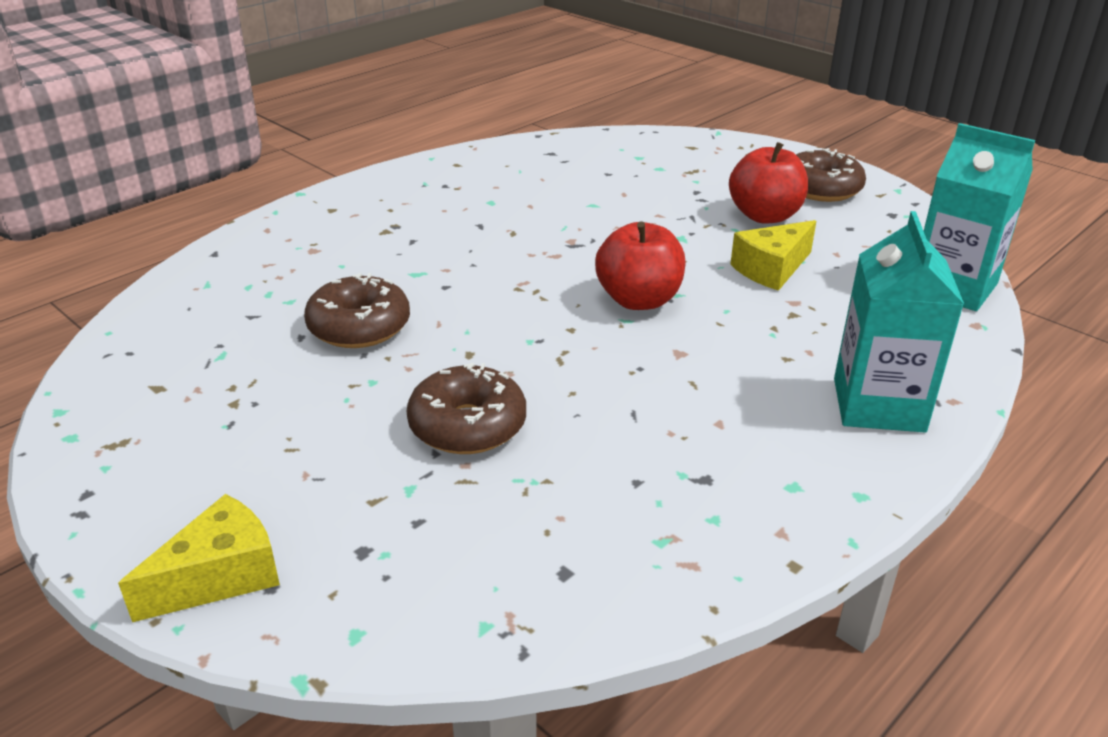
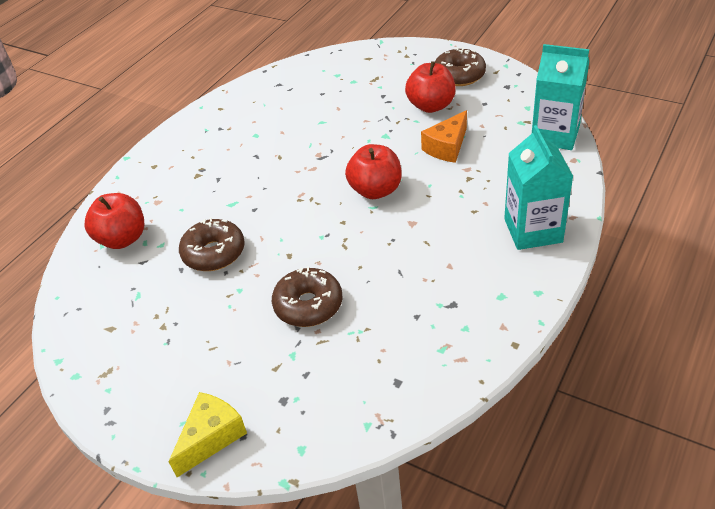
camera: 10 degrees left, 10 degrees up
yellow cheese [730,220,816,291] -> orange cheese [421,110,467,163]
none -> red apple [84,193,144,249]

